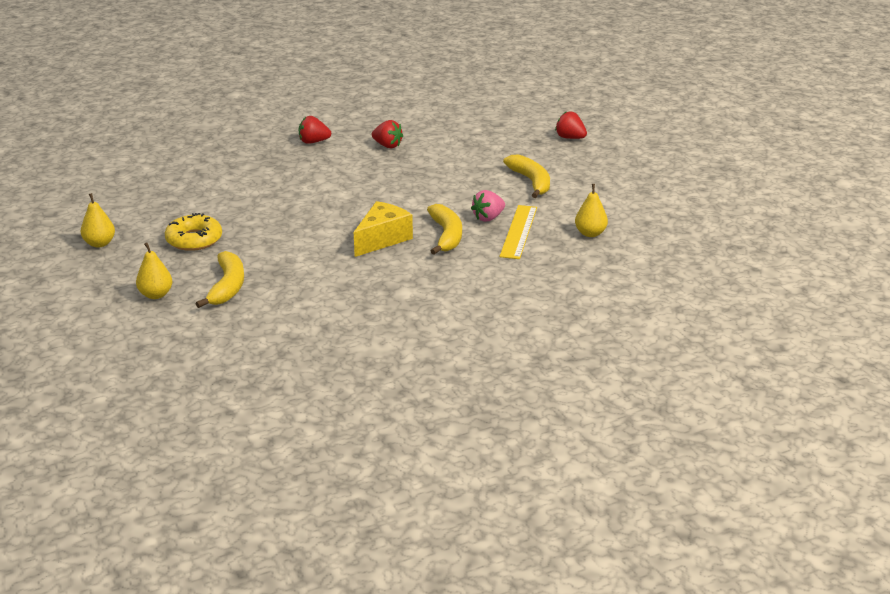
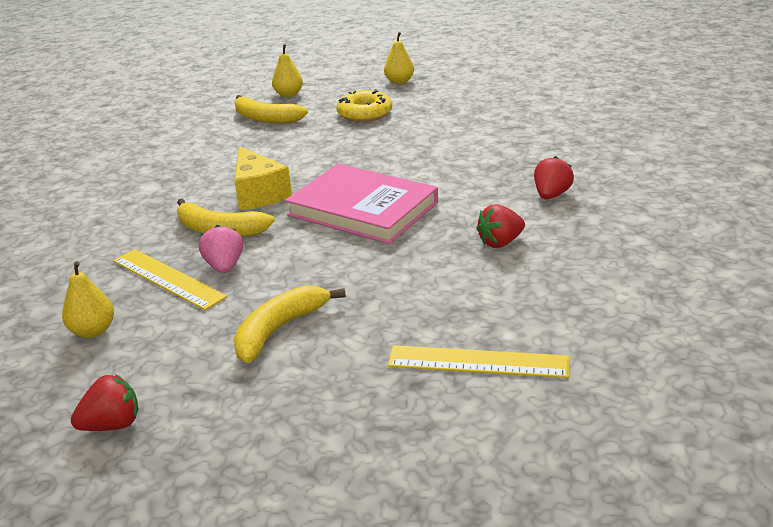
camera: 120 degrees right, 0 degrees up
yellow banana [503,154,550,198] -> yellow banana turned 120 degrees clockwise [234,285,346,363]
red strawberry [555,111,587,139] -> red strawberry moved to [71,374,138,431]
none -> pink book [285,164,438,244]
none -> yellow ruler [388,345,570,378]

